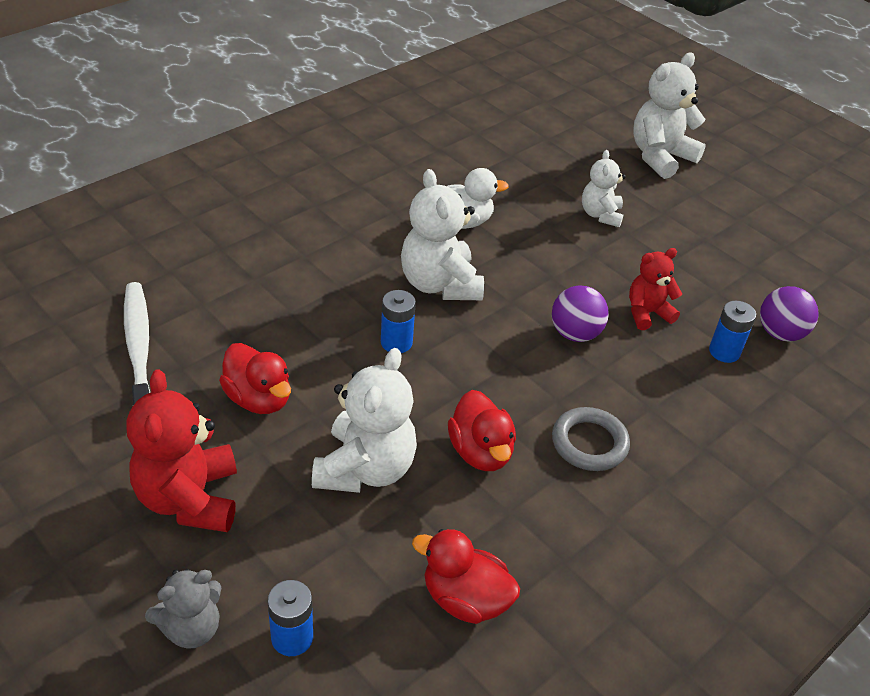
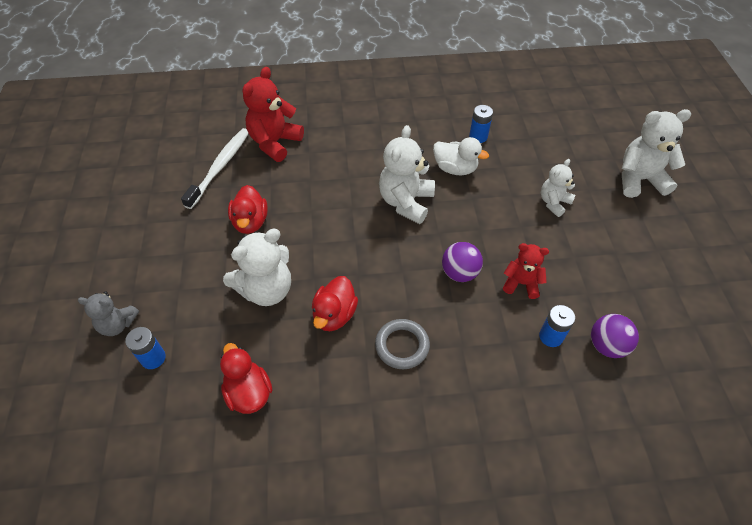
camera: 40 degrees right, 10 degrees up
red teddy bear [126,370,237,532] -> red teddy bear moved to [242,67,304,162]
blue battery [381,290,416,353] -> blue battery moved to [469,105,493,143]

